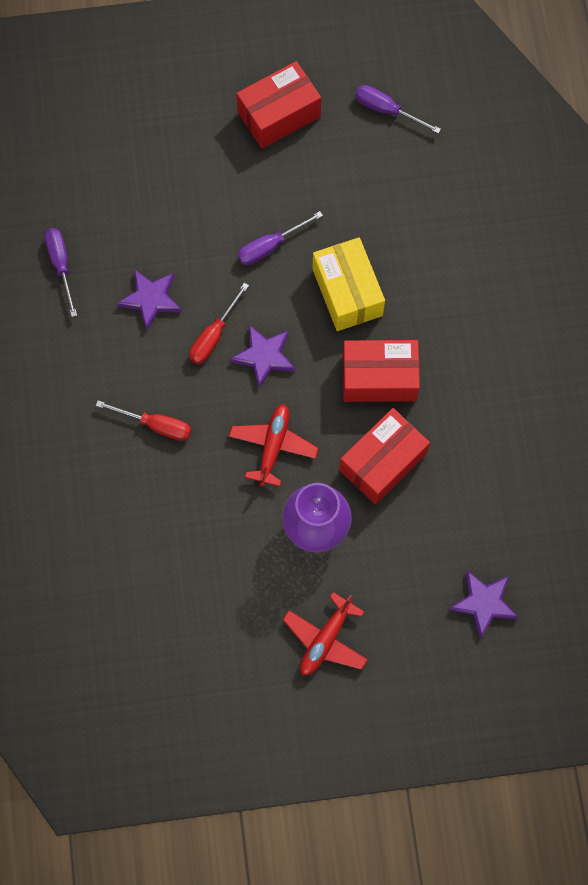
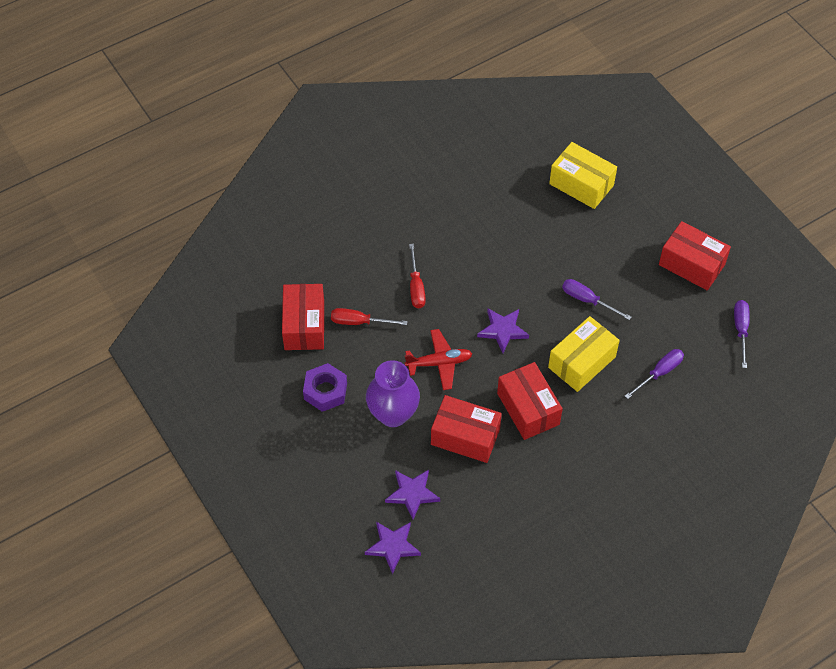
camera: 65 degrees right, 15 degrees down
purple screwdriver [45,228,77,317] -> purple screwdriver moved to [625,349,684,399]
purple star [117,269,182,330] -> purple star moved to [385,470,440,520]
red screwdriver [189,283,249,364] -> red screwdriver moved to [331,308,408,325]
red plane [283,592,368,676] -> none
none -> red box [282,284,324,350]
none -> purple nut [303,363,347,412]
none -> yellow box [549,142,617,209]

